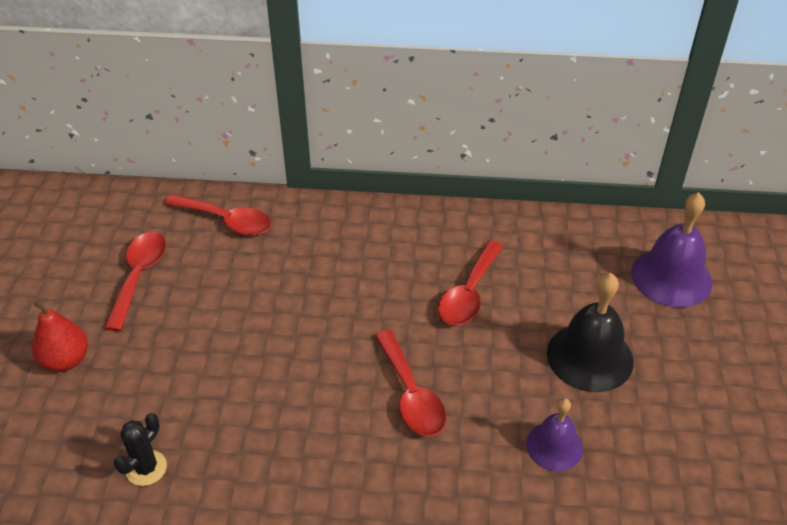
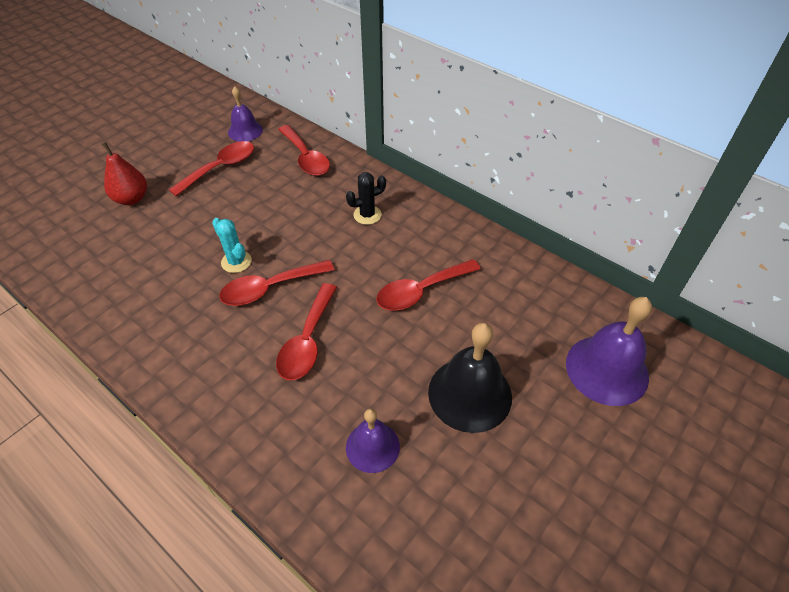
camera: 35 degrees right, 5 degrees up
black cactus [114,413,167,486] -> black cactus moved to [346,172,386,225]
none -> turquoise cactus [212,218,252,273]
none -> red spoon [219,260,334,306]
none -> purple bell [228,86,263,142]

